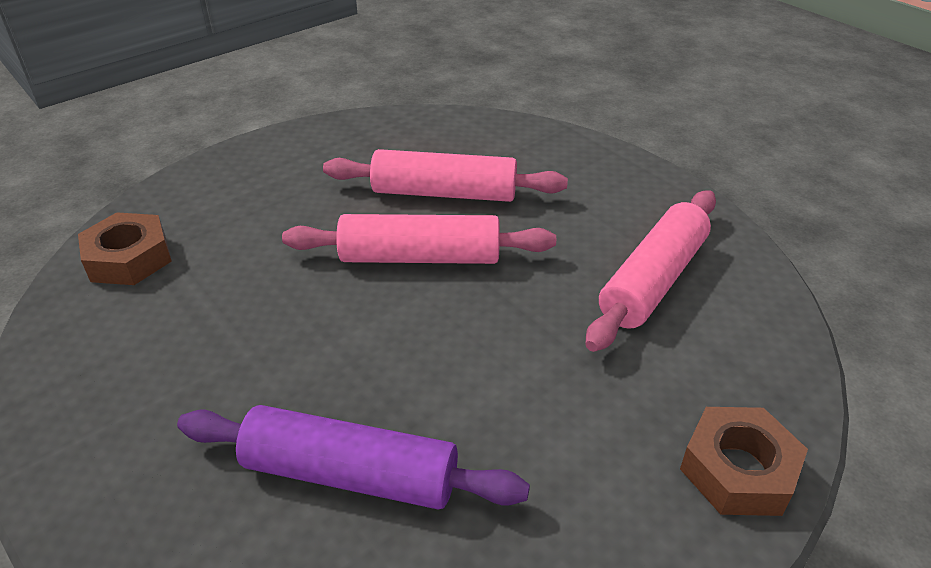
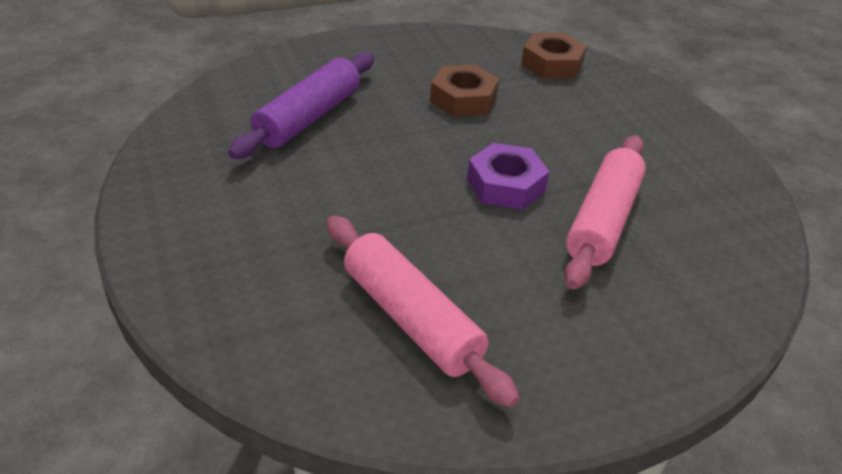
camera: 105 degrees right, 0 degrees up
pink rolling pin [282,214,556,264] -> purple nut [467,143,549,210]
brown nut [680,407,808,516] -> brown nut moved to [430,65,499,117]

